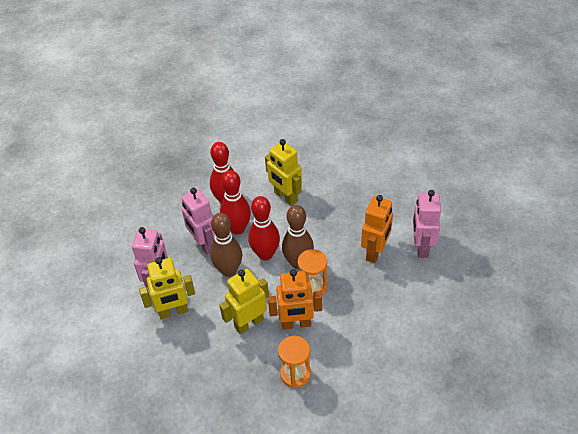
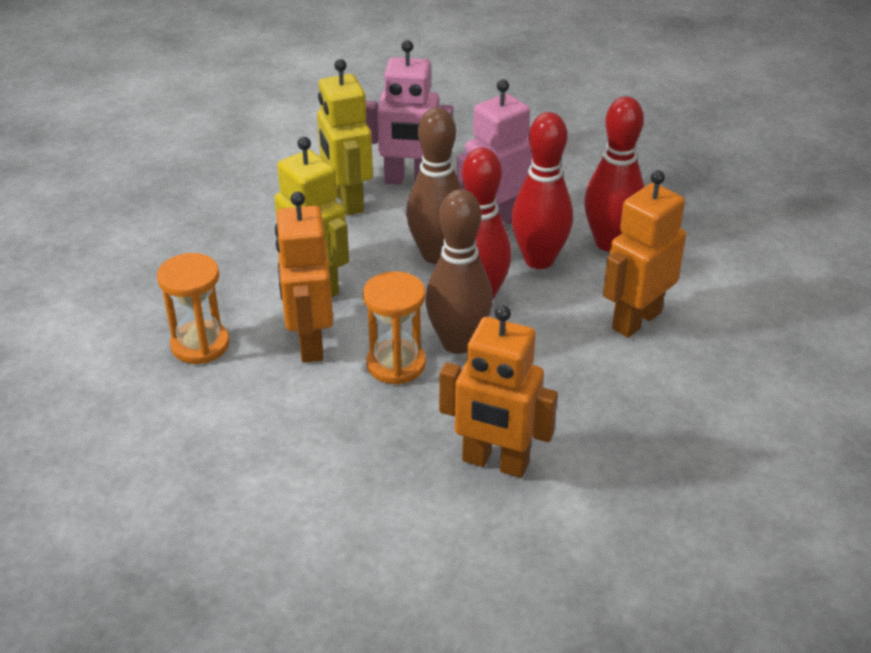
camera: 85 degrees right, 10 degrees down
yellow robot [265,139,302,206] -> orange robot [603,170,686,338]
pink robot [413,190,441,258] -> none

